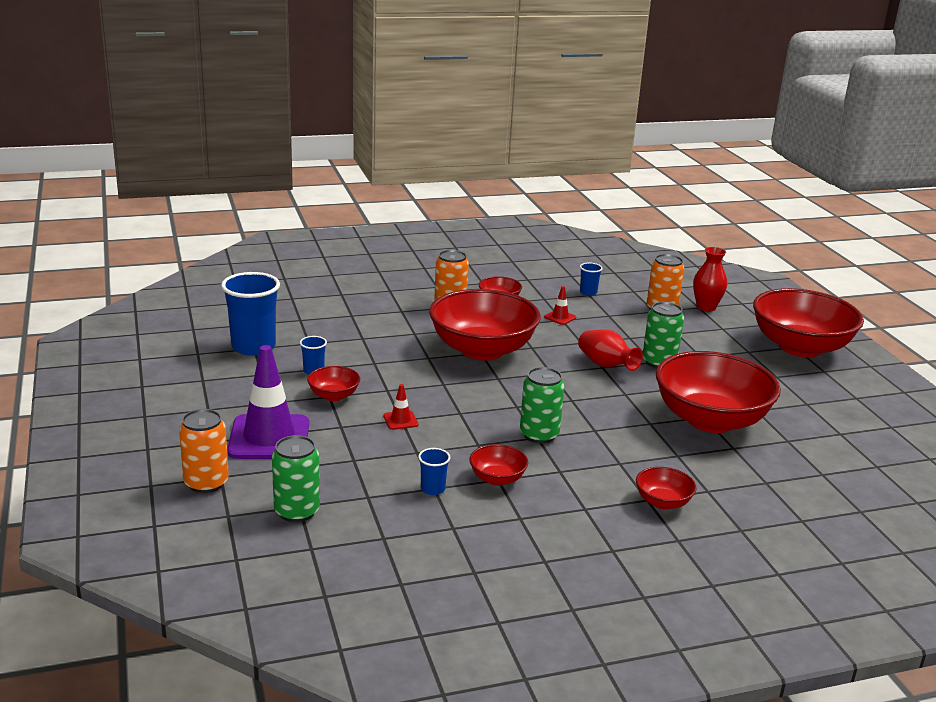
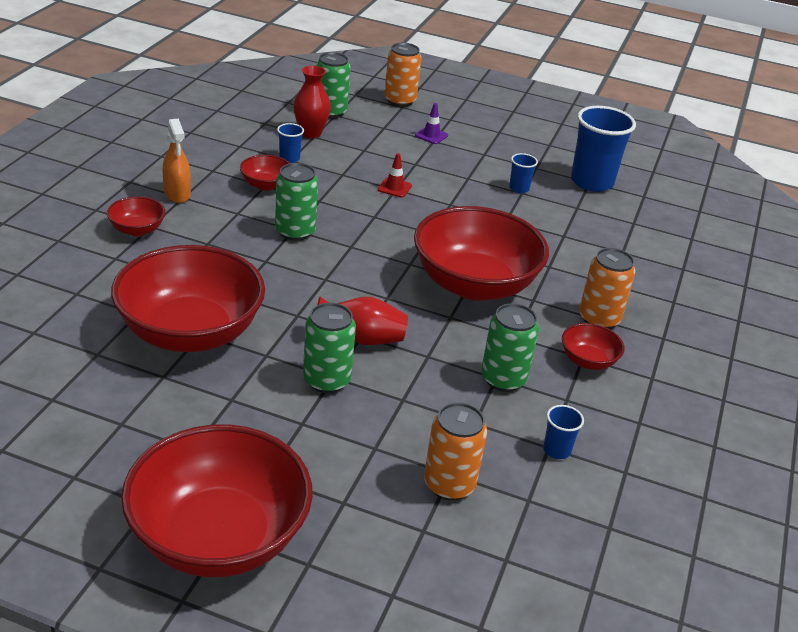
camera: 125 degrees right, 10 degrees up
purple traffic cone [227,345,309,459] -> purple traffic cone [415,103,448,144], size x0.42
red bowl [307,366,360,401] -> none
red traffic cone [544,286,576,325] -> green can [481,303,539,392]
red vase [693,247,727,312] -> red vase moved to [293,66,331,138]
none -> orange spray bottle [163,119,191,203]

